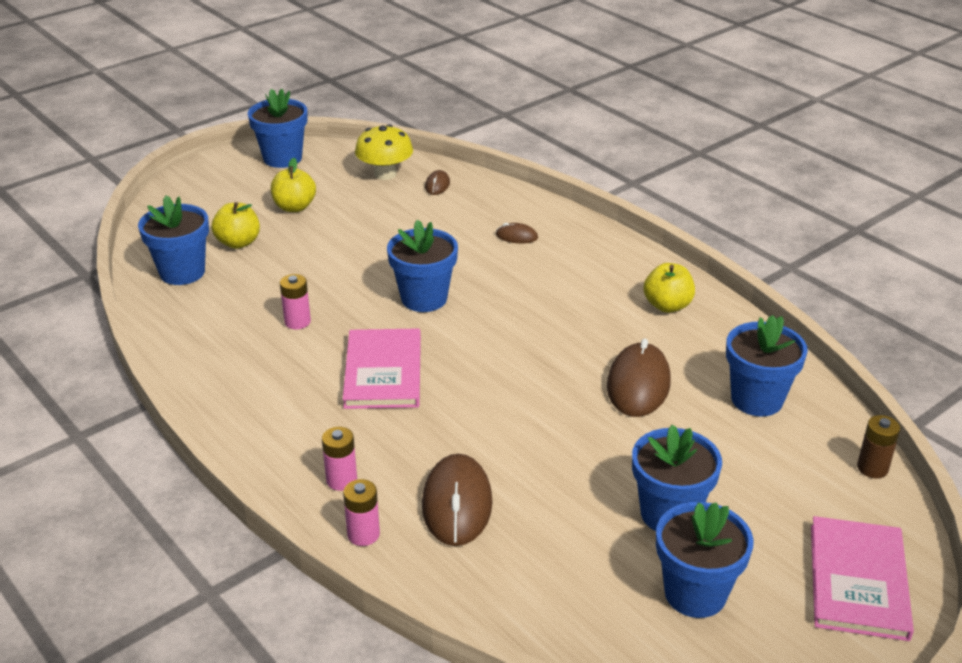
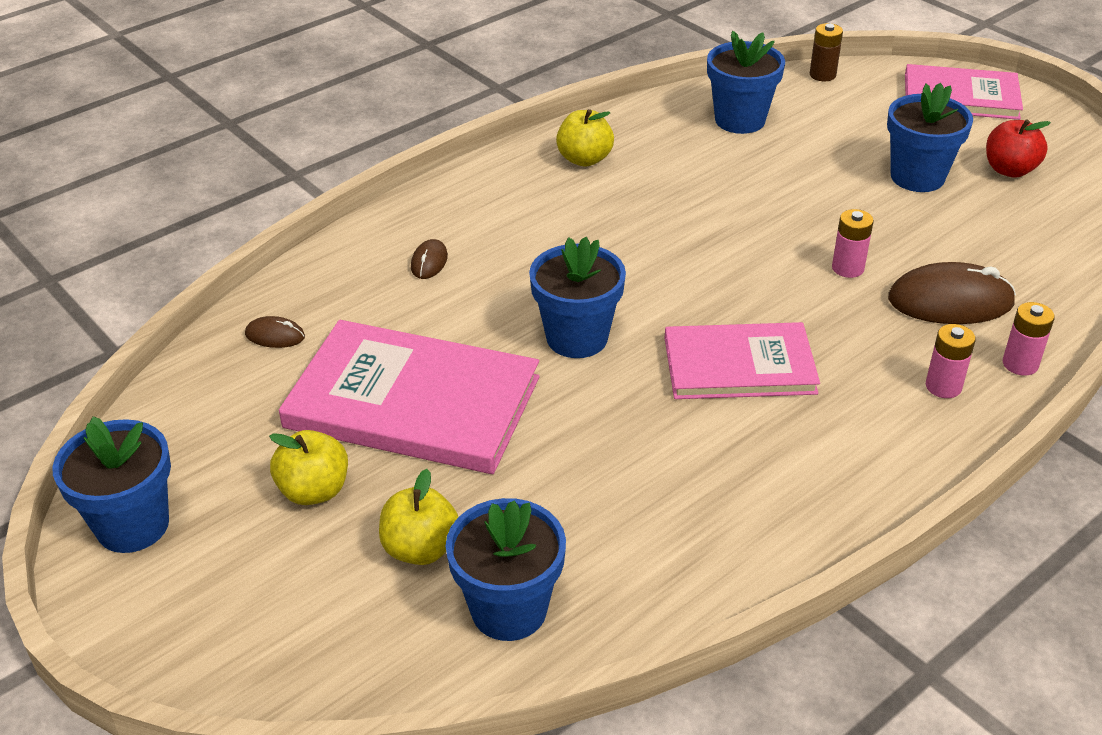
camera: 90 degrees left, 5 degrees up
pink battery [280,274,311,329] -> pink battery moved to [832,209,874,278]
yellow mushroom [355,124,413,180] -> none
brown mouse [607,339,671,417] -> none
blue flower pot [656,502,754,618] -> red apple [986,119,1051,178]
none -> pink book [279,320,540,474]

